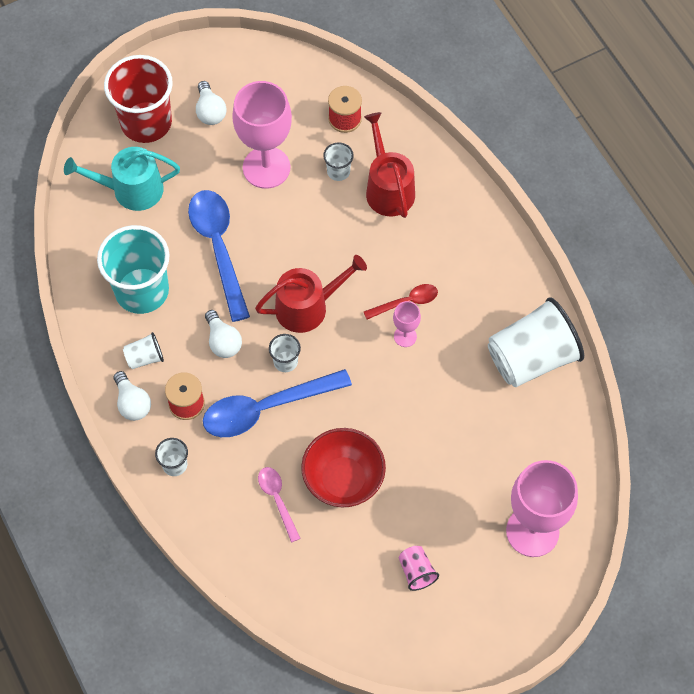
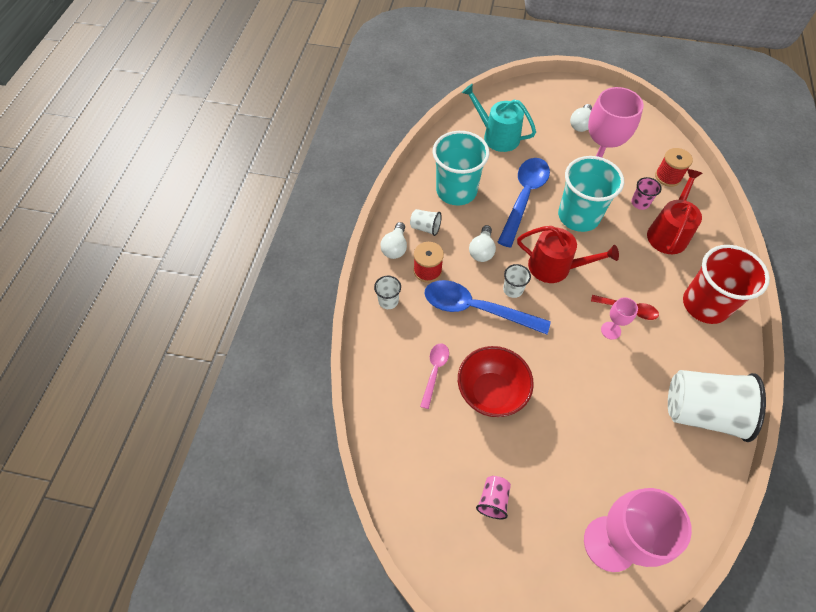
camera: 40 degrees right, 5 degrees down
red cup [104,55,173,143] -> red cup moved to [683,245,770,324]
white cup [323,142,354,181] -> pink cup [631,177,662,210]
none -> turquoise cup [558,156,624,232]

